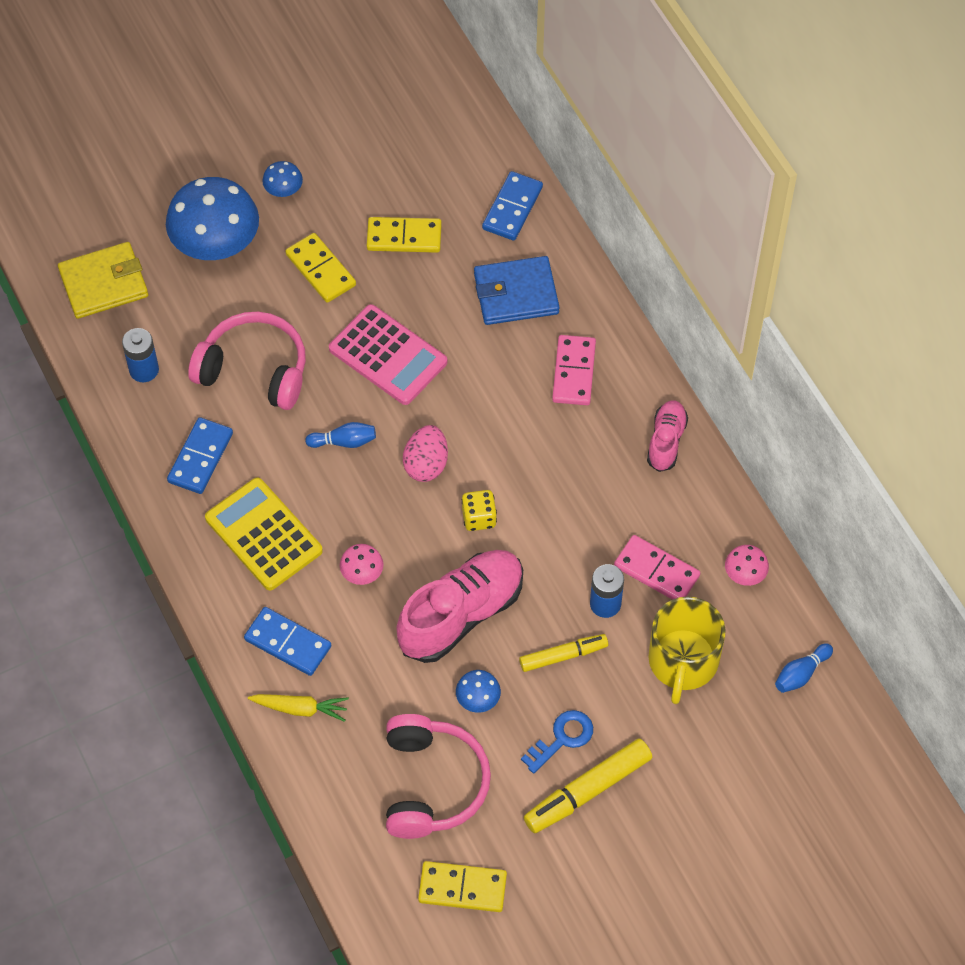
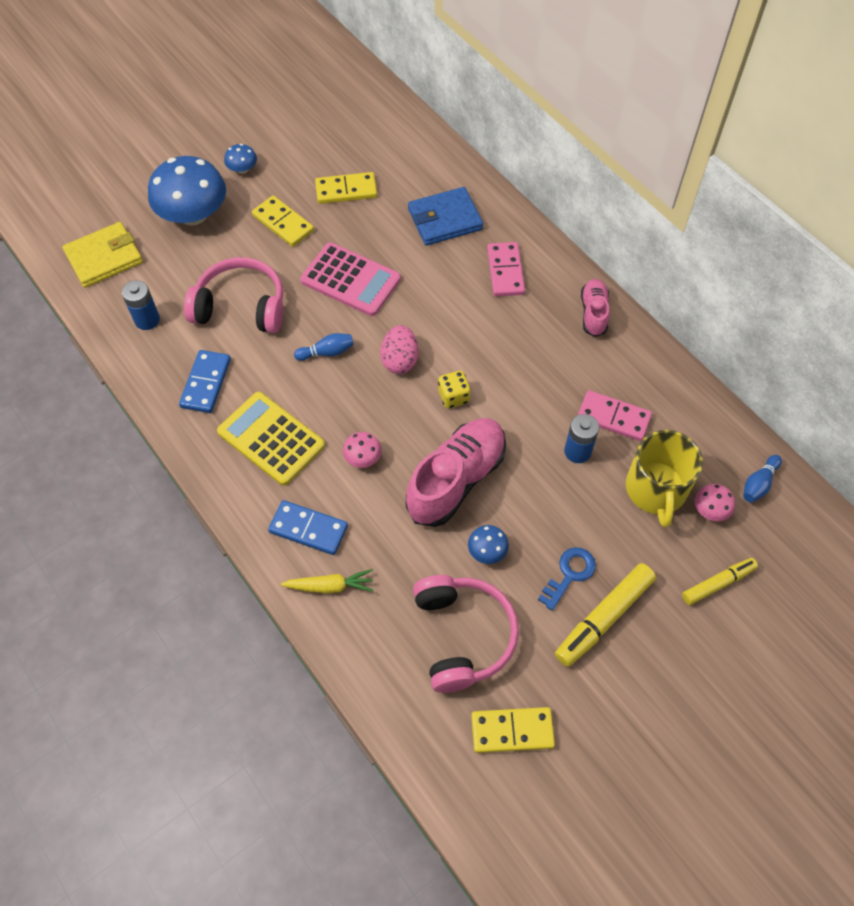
camera: 10 degrees left, 0 degrees up
blue domino [482,171,543,241] -> none
yellow marker [519,634,608,672] -> yellow marker moved to [682,558,758,605]
pink mushroom [725,545,769,586] -> pink mushroom moved to [695,484,735,521]

